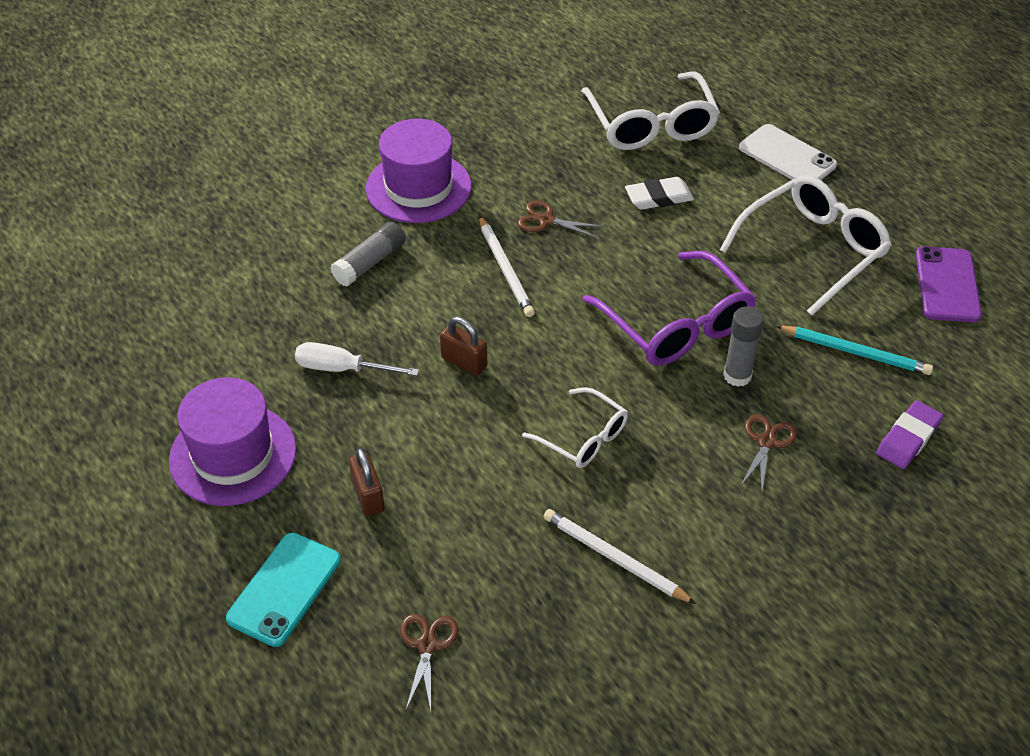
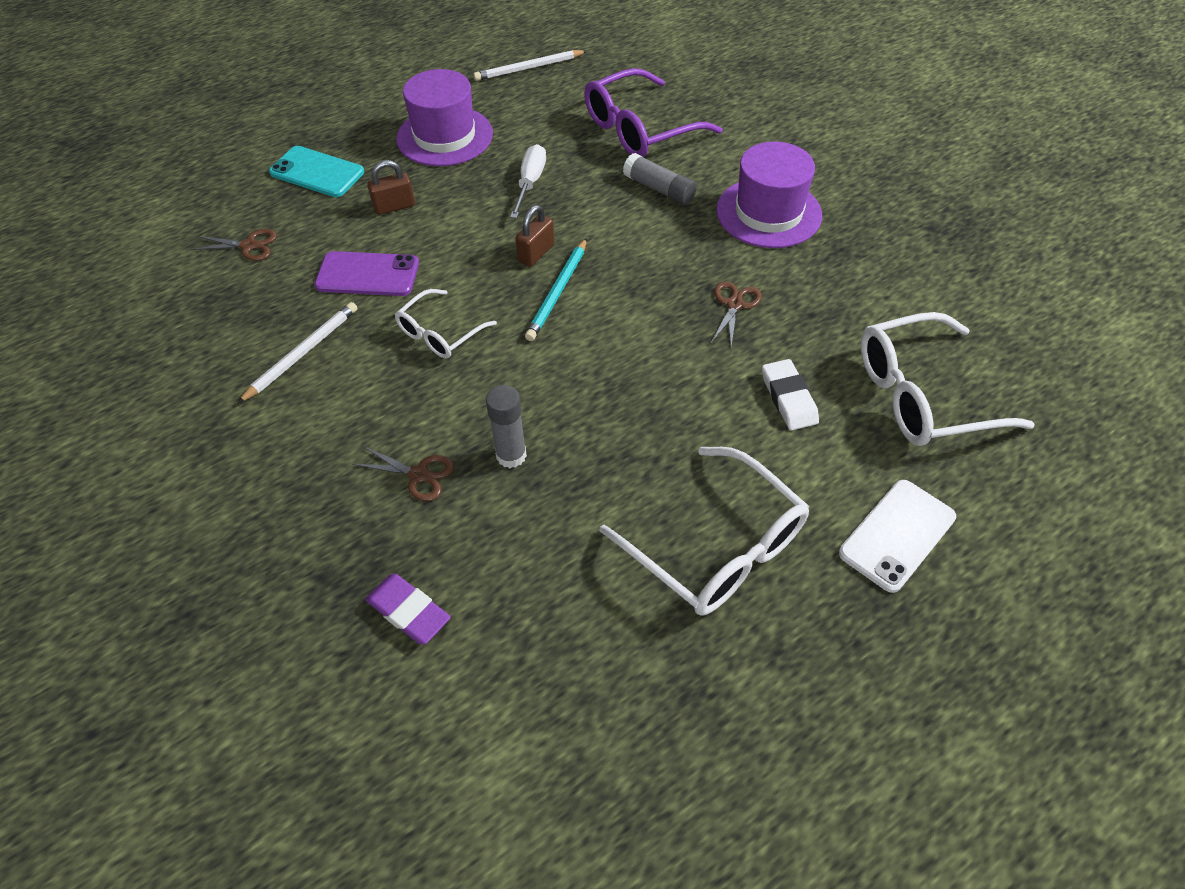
camera: 90 degrees right, 5 degrees up
white pencil [479,216,535,317] -> white pencil moved to [473,50,587,81]
purple glasses [583,251,757,366] -> purple glasses moved to [584,68,723,157]
turquoise pencil [776,326,933,375] -> turquoise pencil moved to [525,238,587,341]
purple phone [916,246,982,322] -> purple phone moved to [315,251,419,296]

